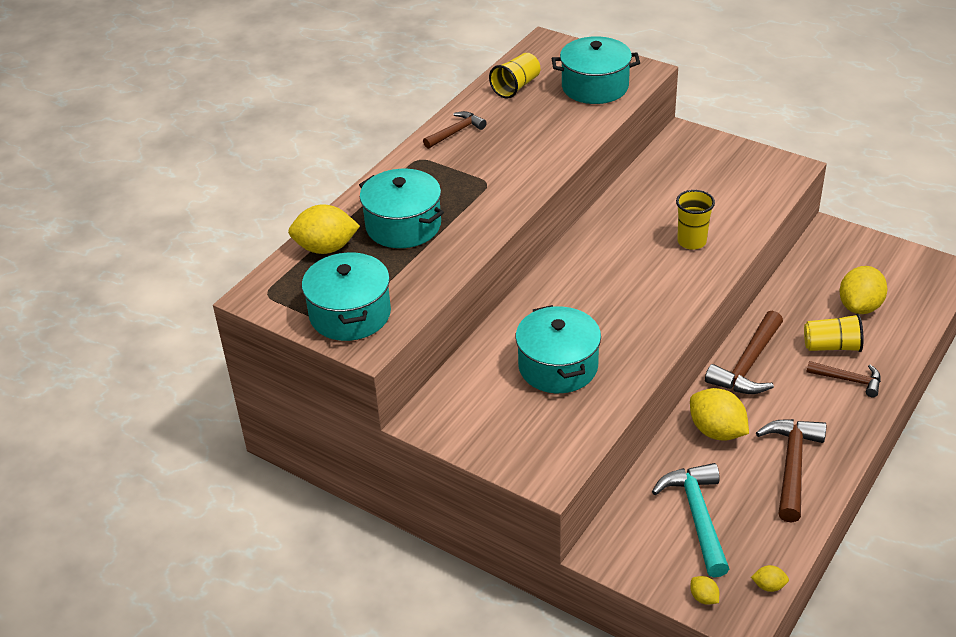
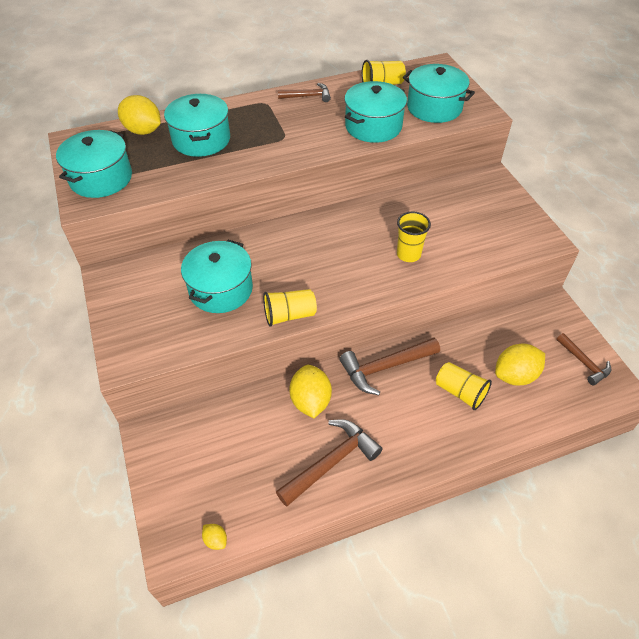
camera: 35 degrees right, 10 degrees up
turquoise hammer [652,463,729,577] -> none
yellow lemon [690,576,719,605] -> none
brown hammer [807,361,881,397] -> brown hammer moved to [557,333,611,386]
none -> yellow cup [263,289,317,327]
none -> turquoise pot [344,81,407,143]

